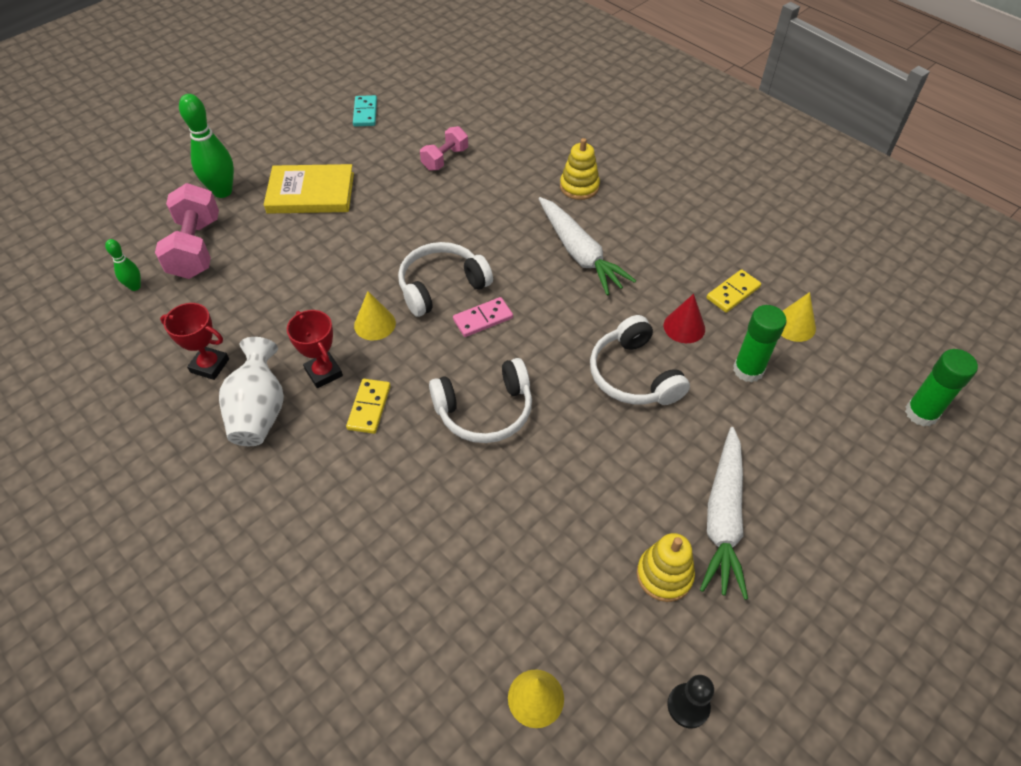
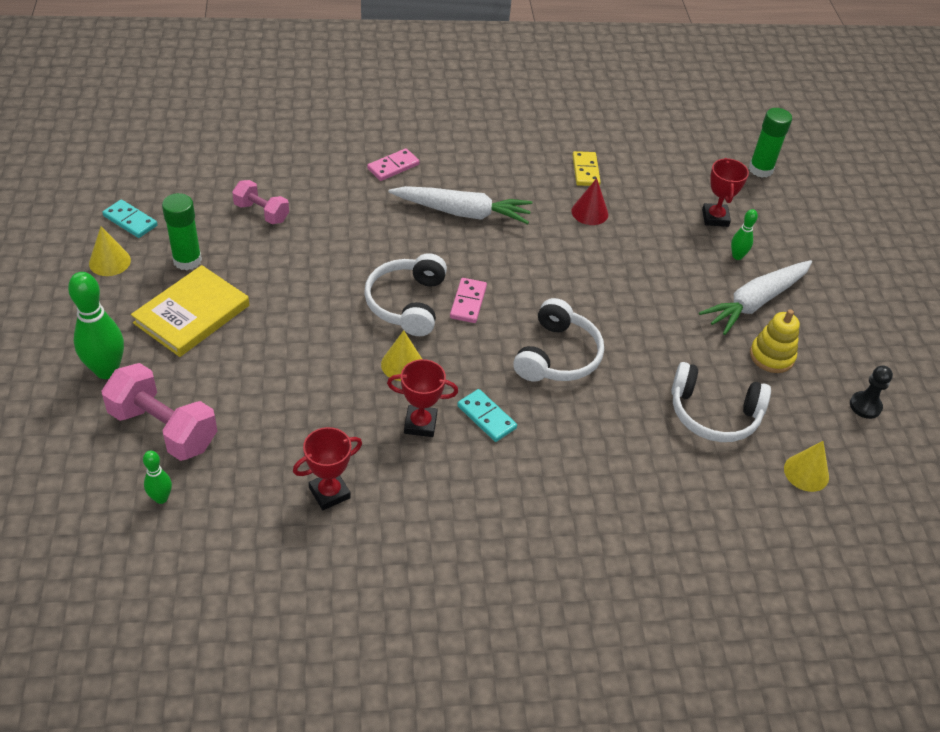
camera: 55 degrees left, 5 degrees down
white vase [219,337,284,446] -> none
yellow domino [346,379,391,434] -> turquoise domino [457,389,517,442]
pink dumbbell [420,126,468,171] -> pink dumbbell turned 45 degrees counterclockwise [232,180,289,224]
yellow stacking toy [560,138,600,200] -> pink domino [367,148,420,181]
white headphones [590,315,690,405] -> white headphones moved to [671,362,771,442]
white carrot [700,427,748,600] -> white carrot turned 90 degrees clockwise [699,260,812,335]
green glue stick [733,305,787,383] -> green glue stick moved to [162,193,202,270]
yellow cone [781,292,816,342] -> yellow cone moved to [89,226,131,276]
none -> red trophy [702,158,749,227]
none -> green bowling pin [731,209,758,260]

